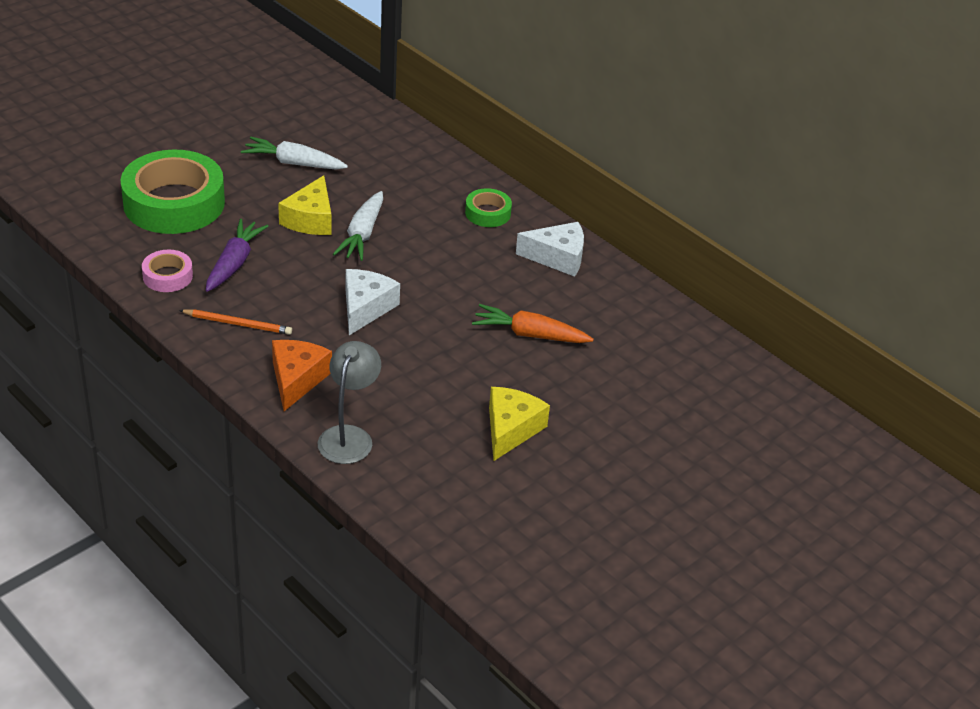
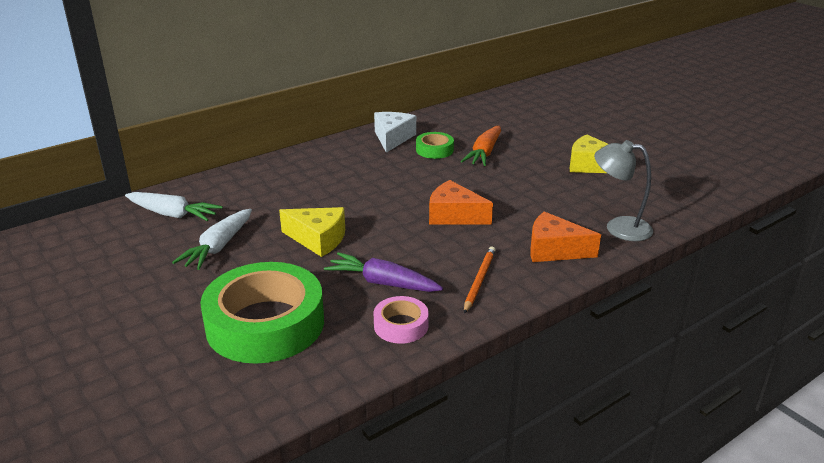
camera: 80 degrees left, 10 degrees down
white carrot [333,191,383,261] -> white carrot moved to [125,192,223,221]
white cheese [346,269,400,335] -> orange cheese [429,180,493,225]
green tape [465,188,512,227] -> green tape moved to [416,132,454,159]

